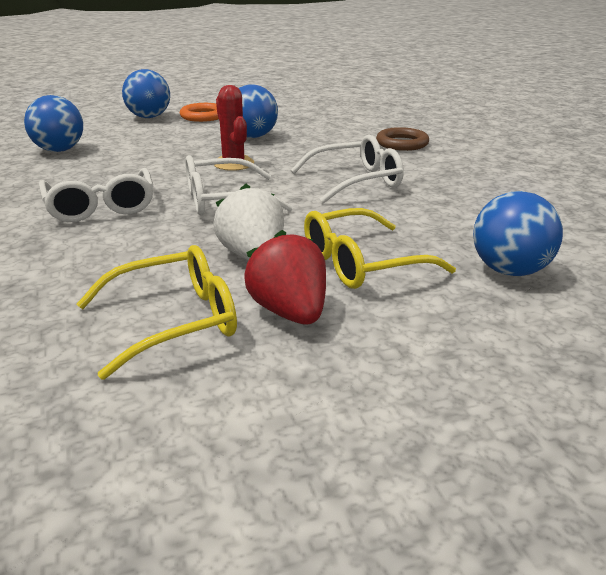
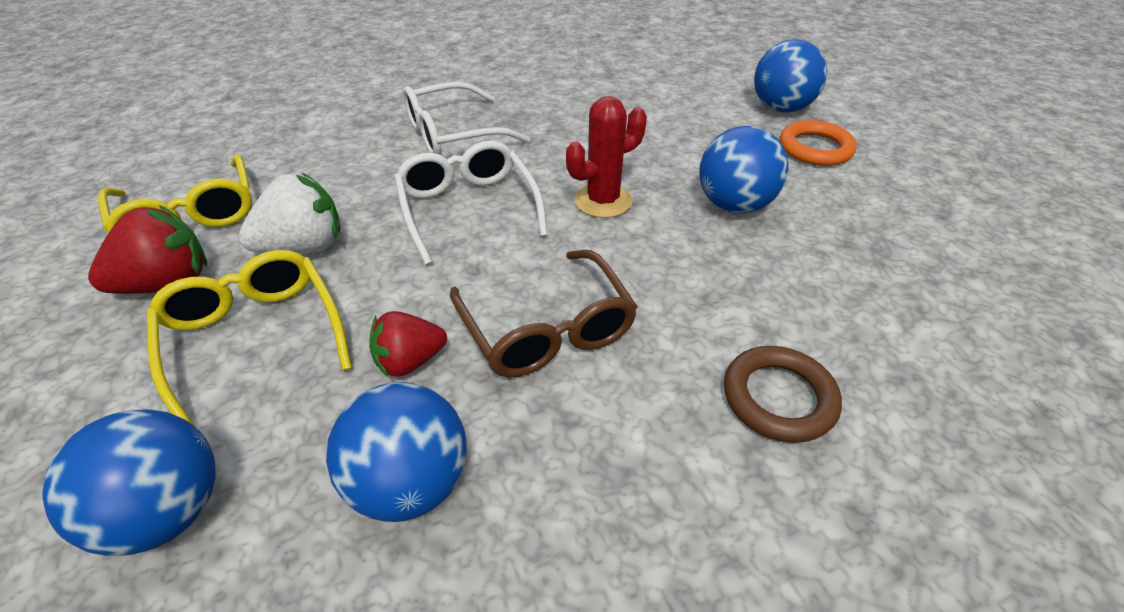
camera: 85 degrees right, 15 degrees up
blue ball [24,95,83,152] -> blue ball moved to [326,382,467,522]
white glasses [291,135,404,203] -> brown glasses [450,250,638,377]
none -> red strawberry [369,311,447,377]

